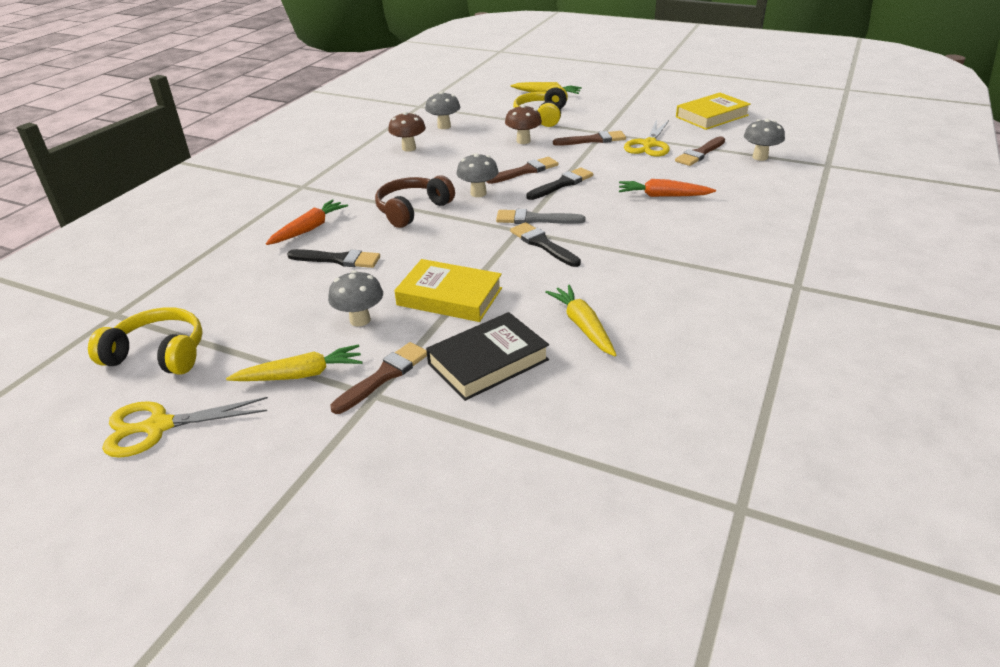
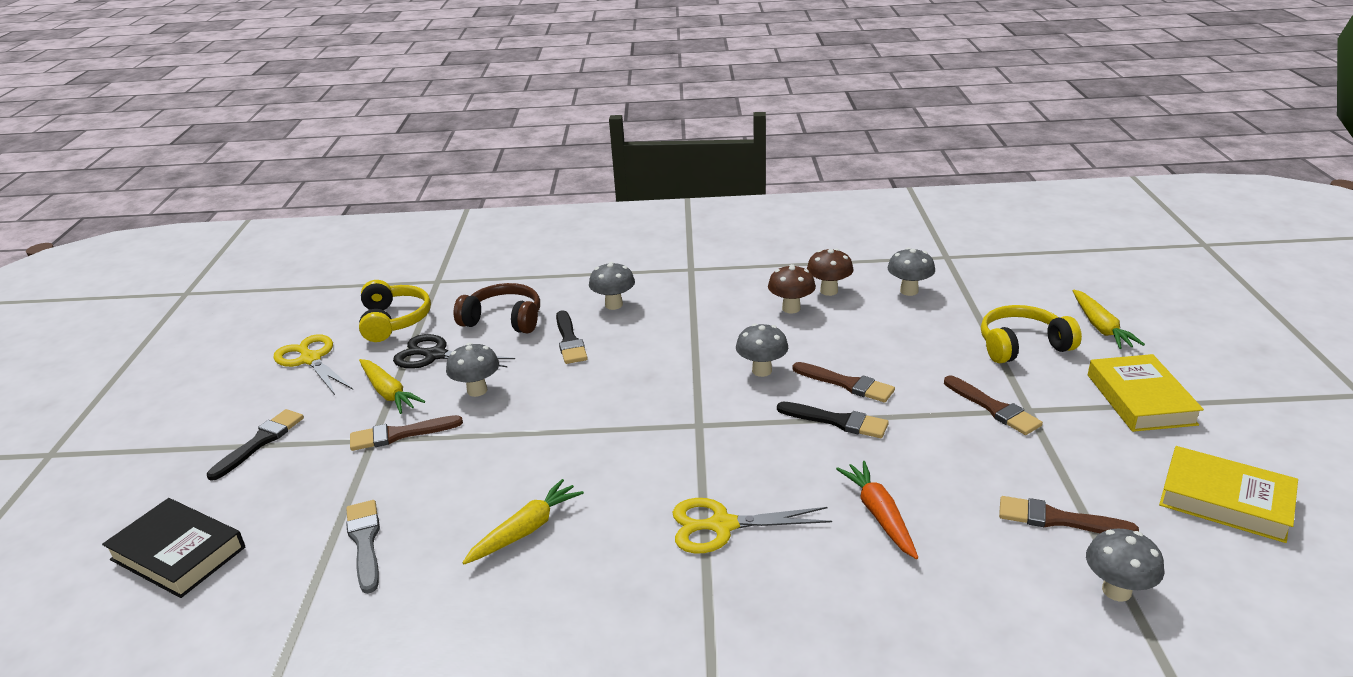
camera: 65 degrees right, 5 degrees down
orange carrot [266,199,348,245] -> grey mushroom [589,262,635,310]
brown brush [331,342,427,414] -> brown brush turned 150 degrees clockwise [350,415,463,451]
brown headphones [375,175,455,228] -> brown headphones moved to [454,283,540,334]
yellow book [394,259,502,322] -> yellow book moved to [1088,354,1204,432]
black book [426,312,549,401] -> black book moved to [102,498,245,598]
grey brush [496,209,585,224] -> grey brush moved to [346,500,380,594]
brown mushroom [505,104,542,144] -> brown mushroom moved to [768,264,816,314]
black brush [510,222,581,267] -> black brush moved to [207,409,304,481]
yellow scissors [624,120,670,157] -> yellow scissors moved to [672,498,832,553]
none -> black scissors [393,334,515,369]

